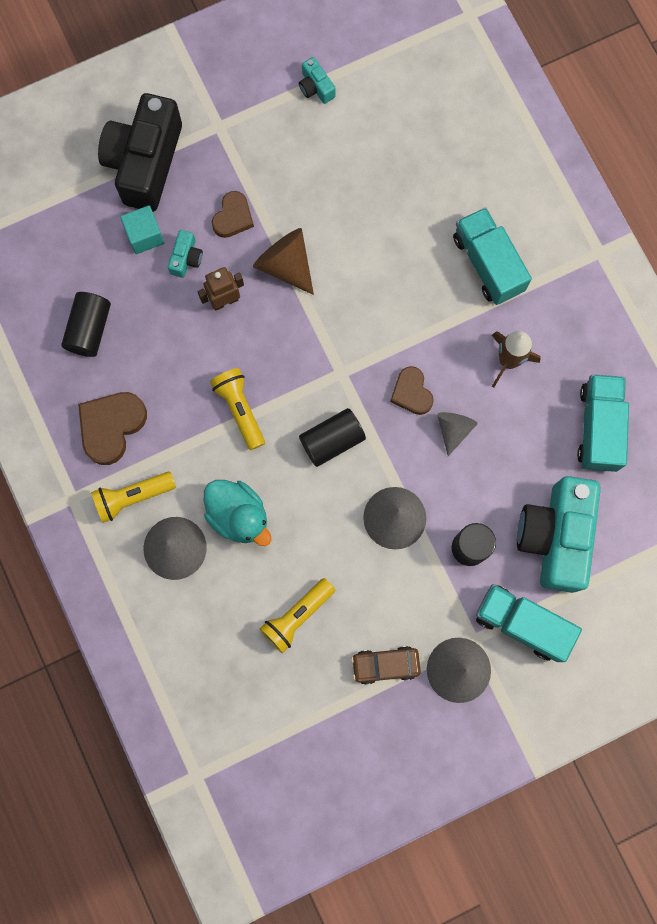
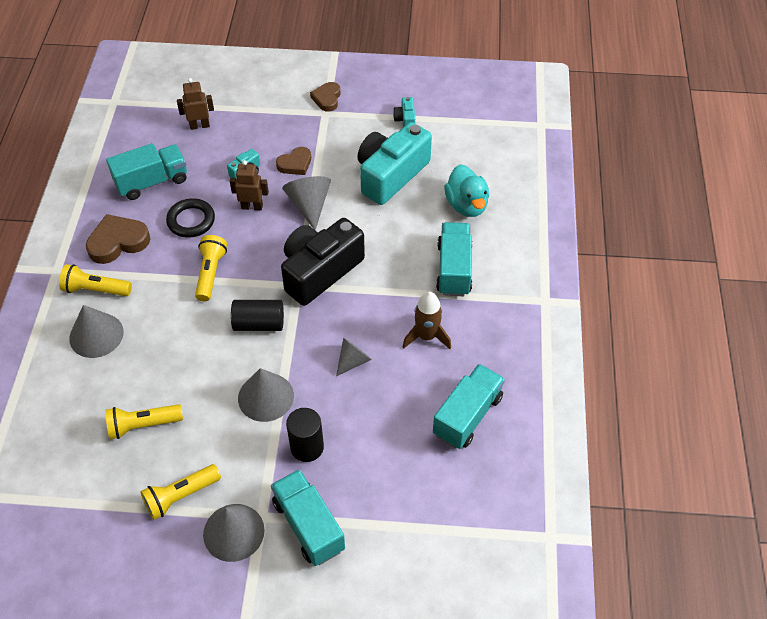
camera: 30 degrees right, 25 degrees down
black cylinder [61,292,111,357] -> turquoise truck [106,143,187,200]
black camera [98,93,182,212] -> black camera moved to [281,218,365,306]
turquoise cube [120,206,164,254] -> none
turquoise duck [204,480,272,546] -> turquoise duck moved to [444,164,489,217]
brown cone [253,228,314,295] -> grey cone [282,176,331,230]
brown car [351,646,421,685] -> yellow flashlight [140,464,221,520]
brown heart [390,366,434,415] -> brown heart moved to [310,82,341,112]
turquoise camera [517,476,601,593] -> turquoise camera moved to [357,122,432,205]
none -> black ring [166,198,215,238]
none -> brown robot [177,78,214,130]

